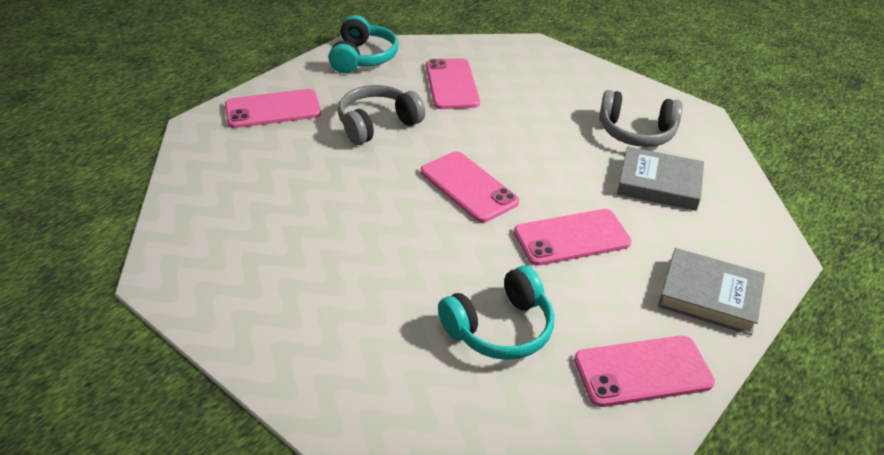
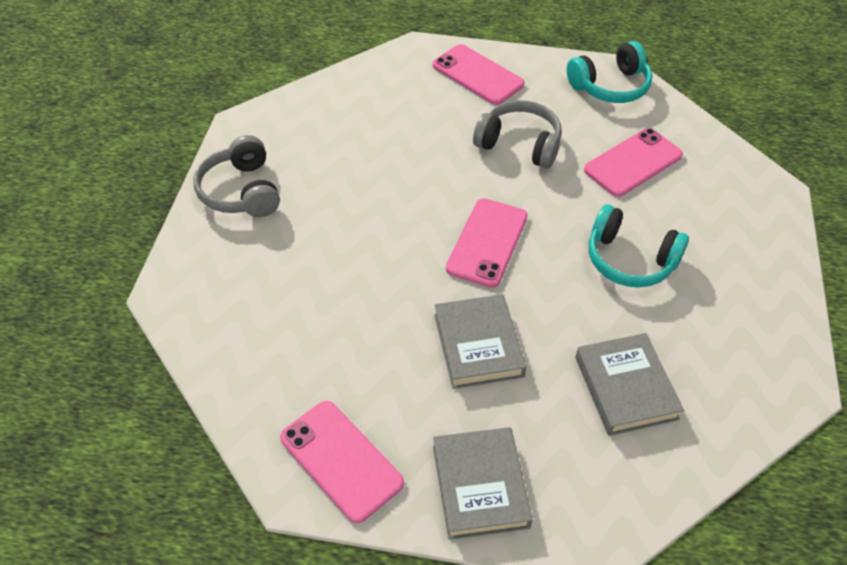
camera: 60 degrees right, 10 degrees up
turquoise headphones [438,265,554,360] -> turquoise headphones moved to [589,204,689,288]
pink phone [514,209,632,266] -> grey book [434,294,526,389]
grey headphones [599,90,683,147] -> grey headphones moved to [193,135,280,217]

